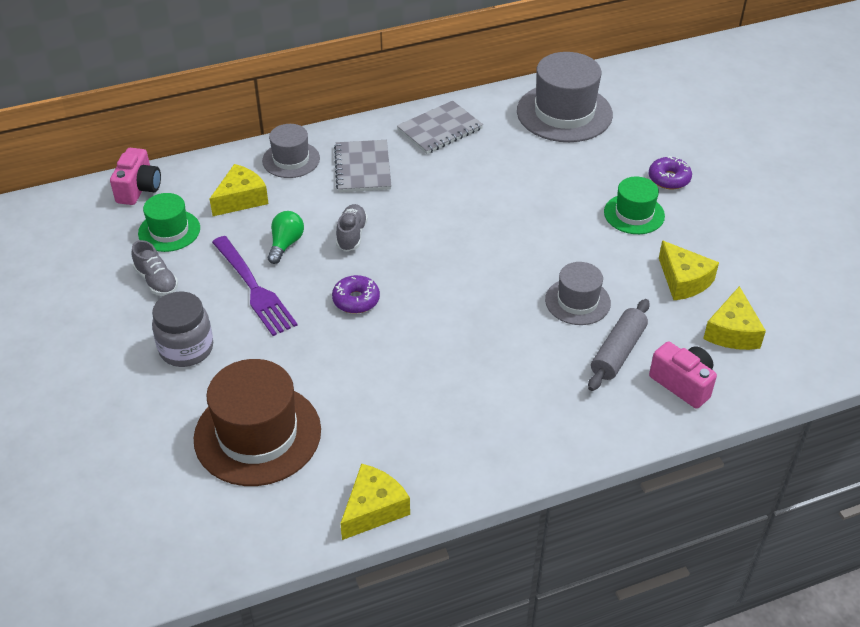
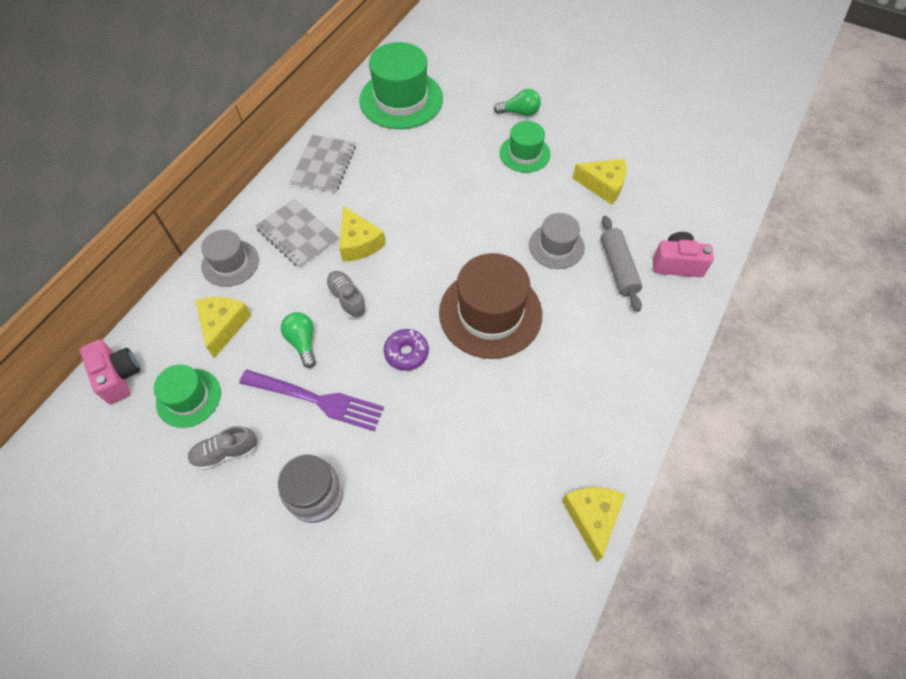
camera: 40 degrees left, 15 degrees up
grey shoe [131,240,178,296] -> grey shoe turned 150 degrees clockwise [188,426,257,471]
brown hat [194,359,321,486] -> brown hat moved to [439,253,542,359]
grey hat [517,52,613,142] -> green hat [359,42,443,129]
purple donut [649,156,692,189] -> green light bulb [494,89,541,116]
yellow cheese [703,286,766,350] -> yellow cheese moved to [339,206,386,262]

